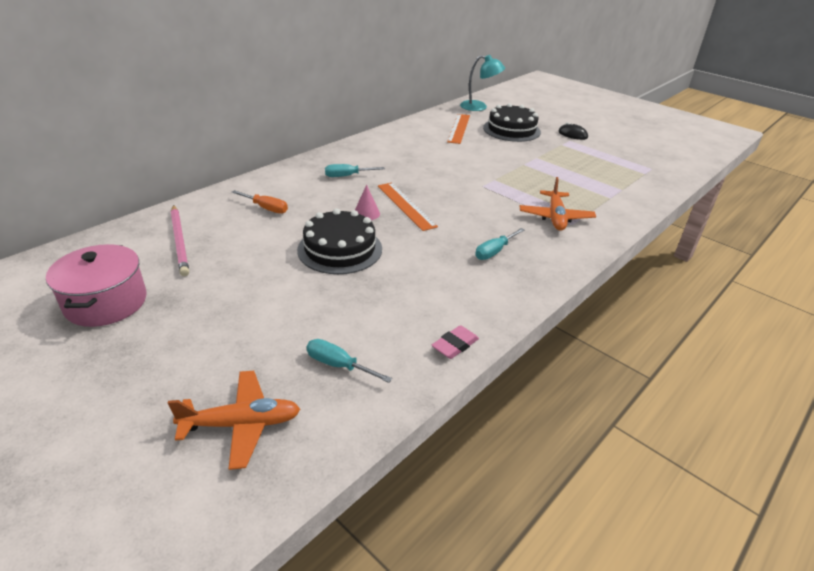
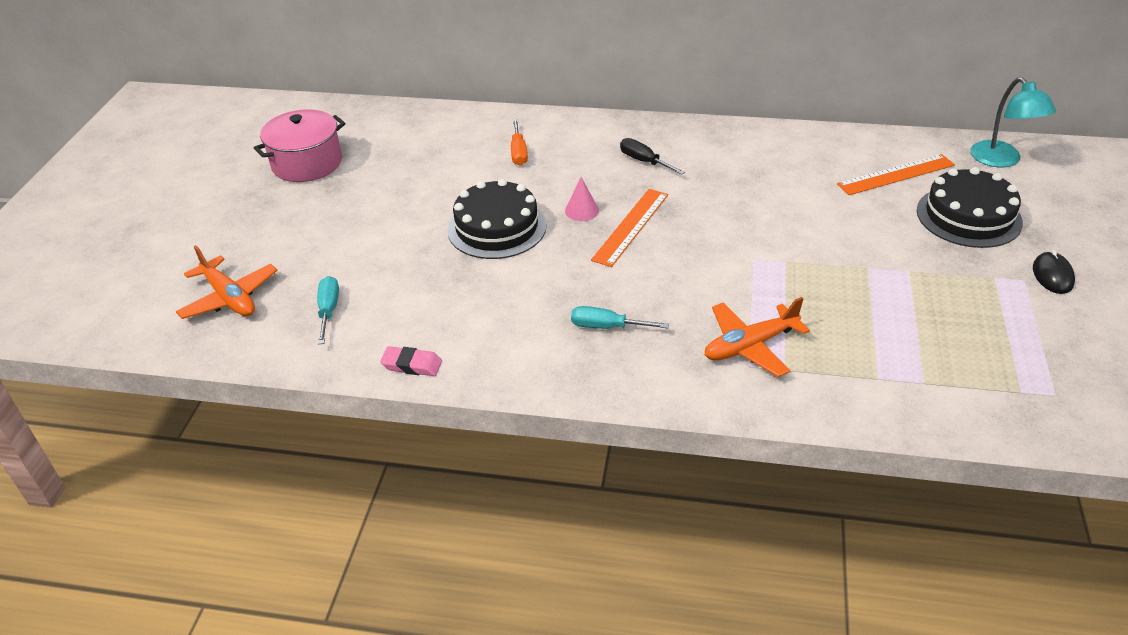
camera: 60 degrees right, 5 degrees up
pink pencil [171,205,189,276] -> none
turquoise screwdriver [325,164,385,177] -> black screwdriver [620,138,685,175]

